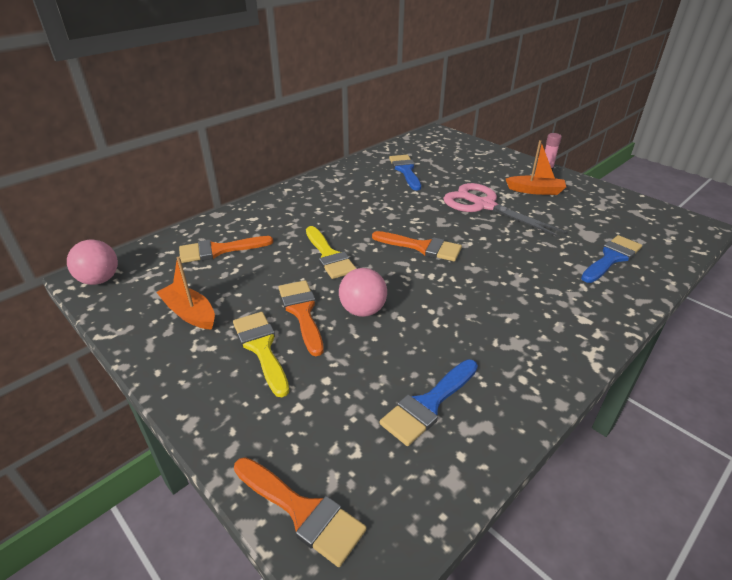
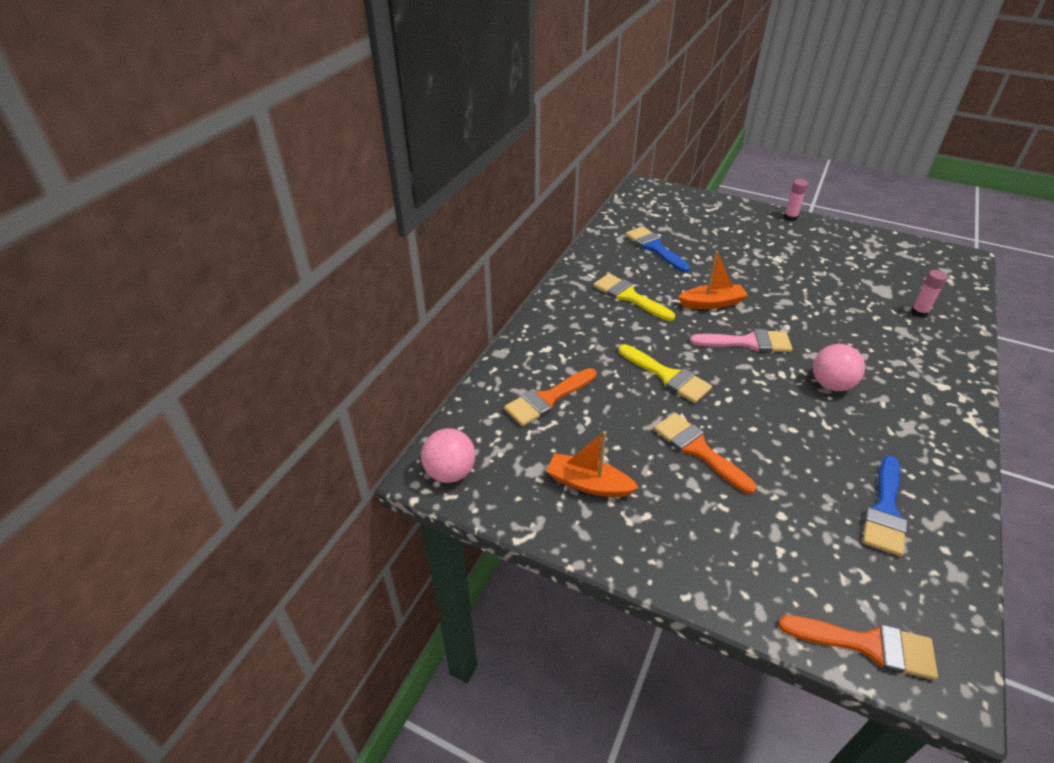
camera: 20 degrees left, 5 degrees up
yellow brush [233,312,289,397] -> yellow brush moved to [593,273,675,321]
pink ball [339,268,387,317] -> pink ball moved to [813,344,865,391]
orange brush [372,231,462,261] -> pink brush [690,329,793,353]
pink scissors [443,183,567,238] -> none
orange boat [506,140,566,195] -> orange boat moved to [678,251,748,309]
blue brush [581,235,642,283] -> pink glue stick [911,270,948,318]

